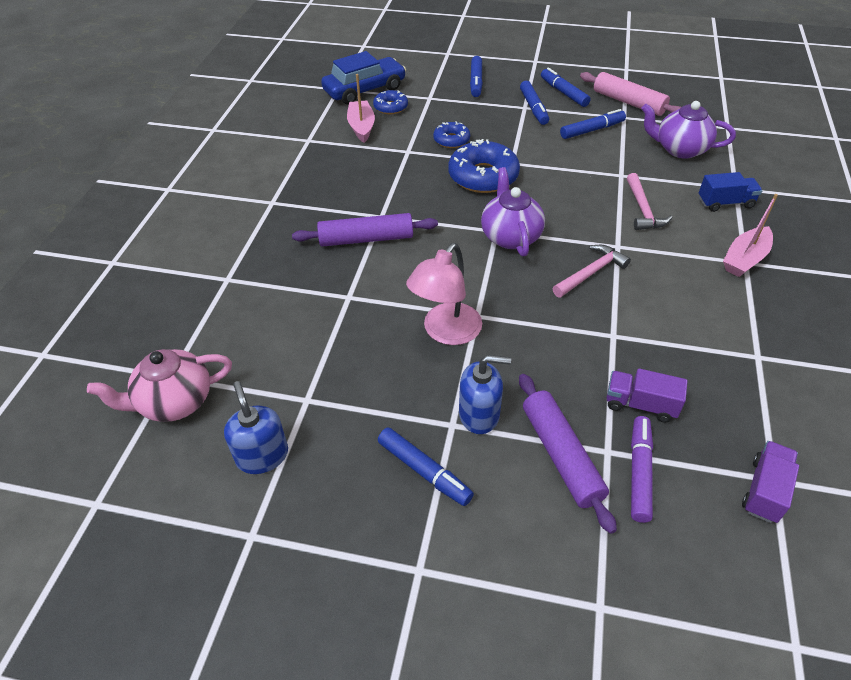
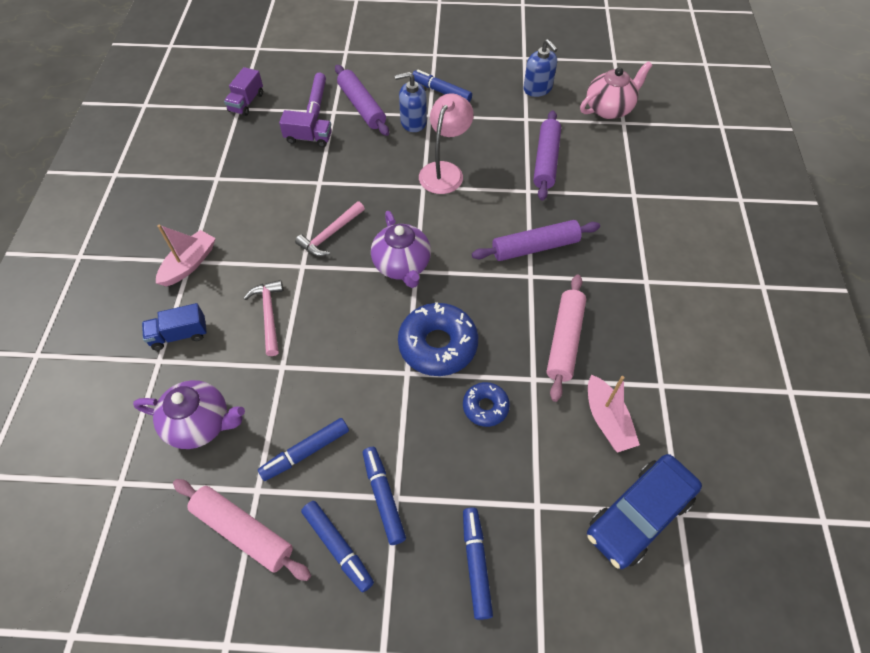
camera: 170 degrees right, 10 degrees up
blue donut [373,90,408,114] -> none
none -> purple rolling pin [533,110,561,201]
none -> pink rolling pin [547,275,586,402]

